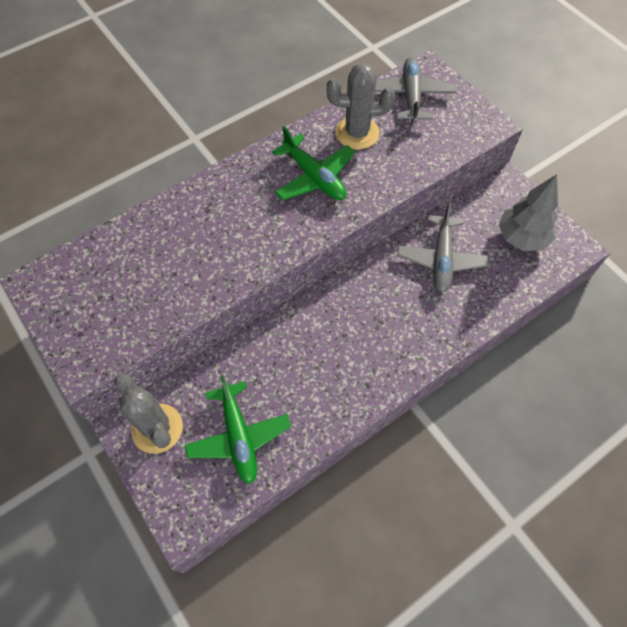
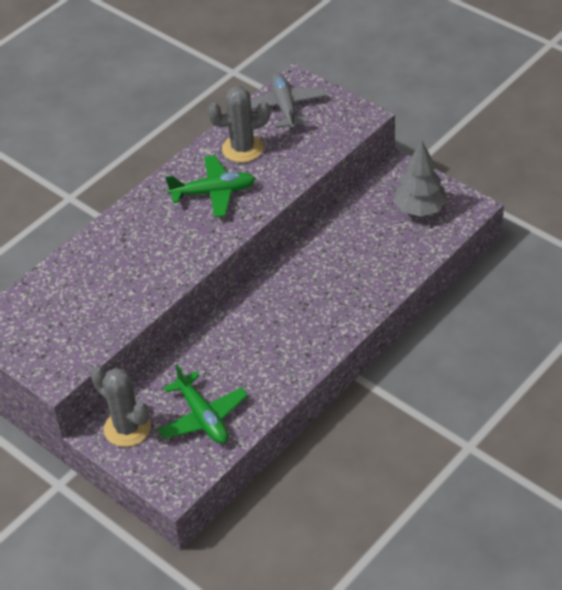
camera: 10 degrees left, 15 degrees down
green plane [272,126,355,200] -> green plane turned 45 degrees counterclockwise [165,155,255,218]
grey plane [397,203,490,293] -> none

